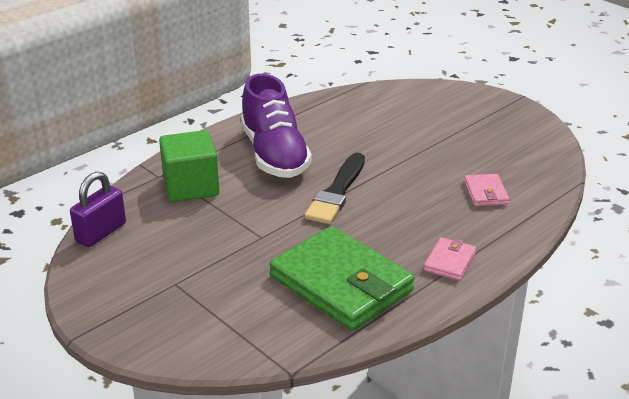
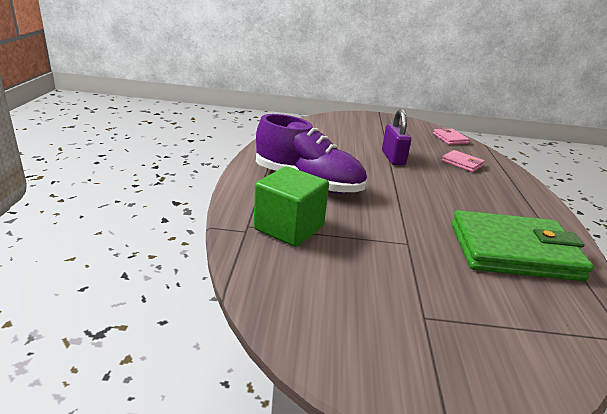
camera: 45 degrees left, 5 degrees down
purple padlock [70,172,126,247] -> purple padlock moved to [382,109,411,165]
black brush [305,153,365,224] -> none
pink wallet [424,237,476,281] -> pink wallet moved to [433,128,470,145]

